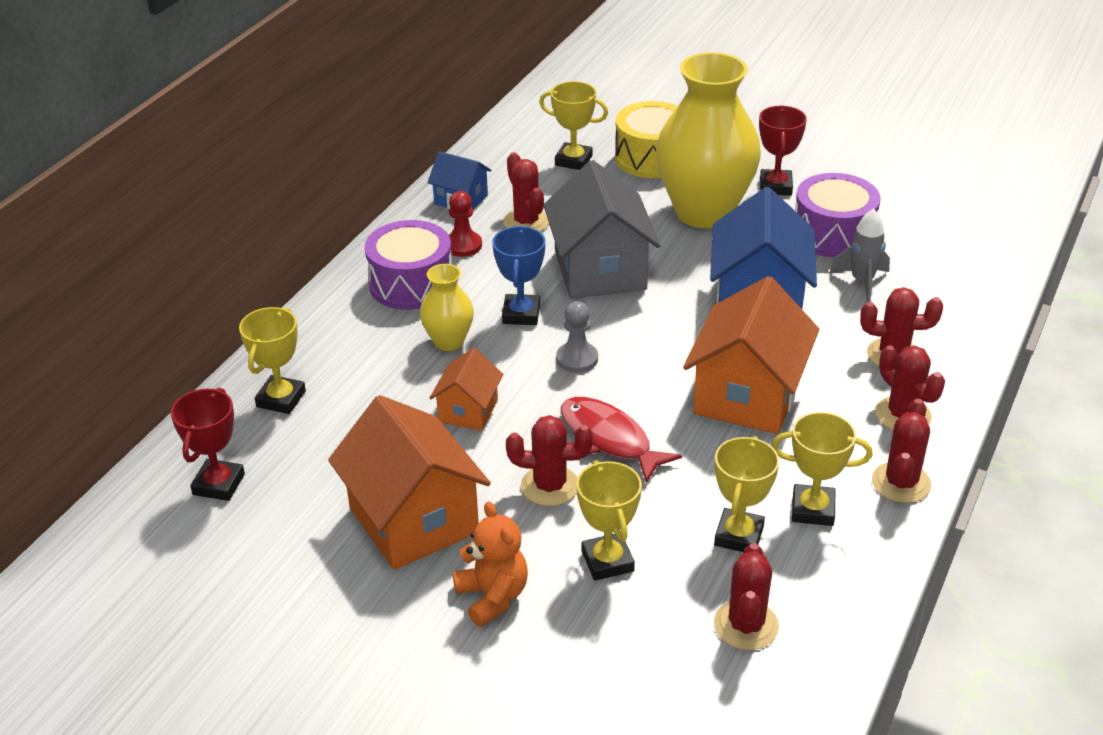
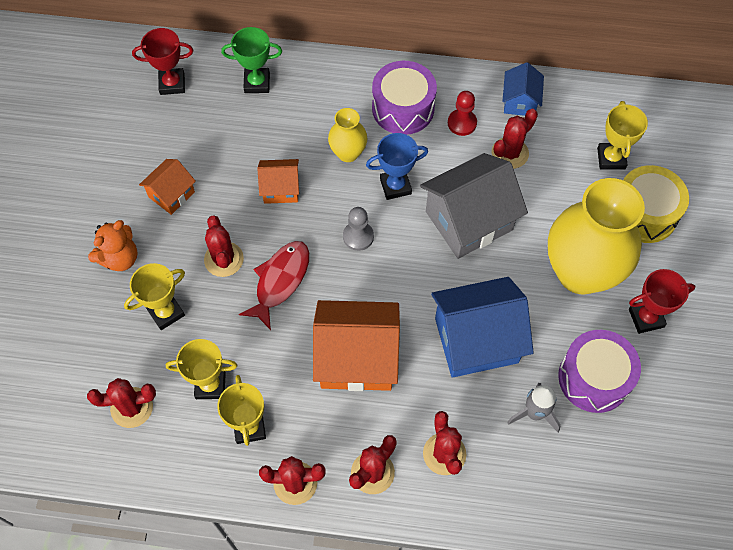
camera: 70 degrees right, 25 degrees up
yellow trophy [239,307,306,414] -> green trophy [221,27,282,93]
orange house [328,395,491,570] -> orange house [139,159,196,215], size x0.53

